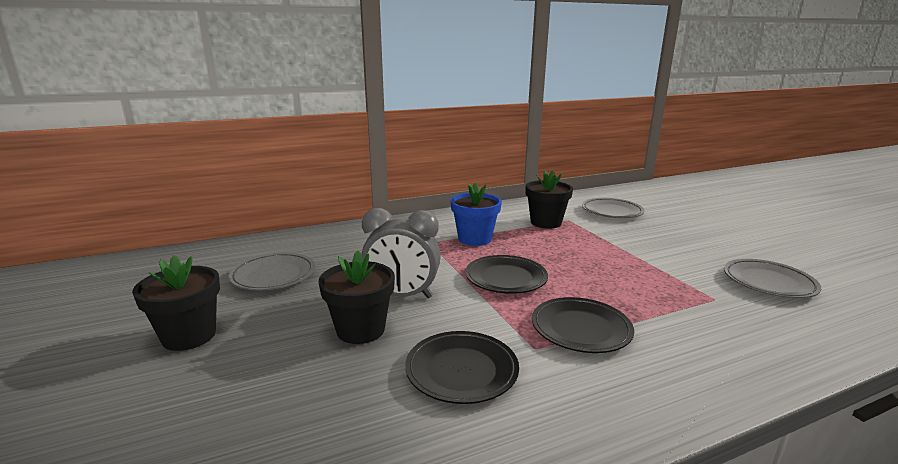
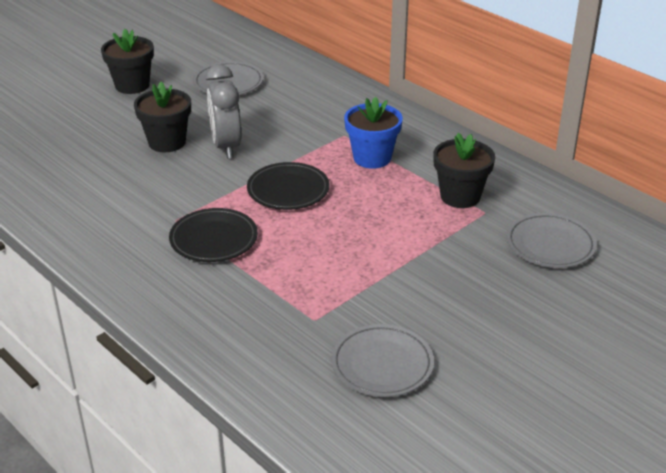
camera: 70 degrees right, 15 degrees up
black plate [405,331,519,404] -> none

